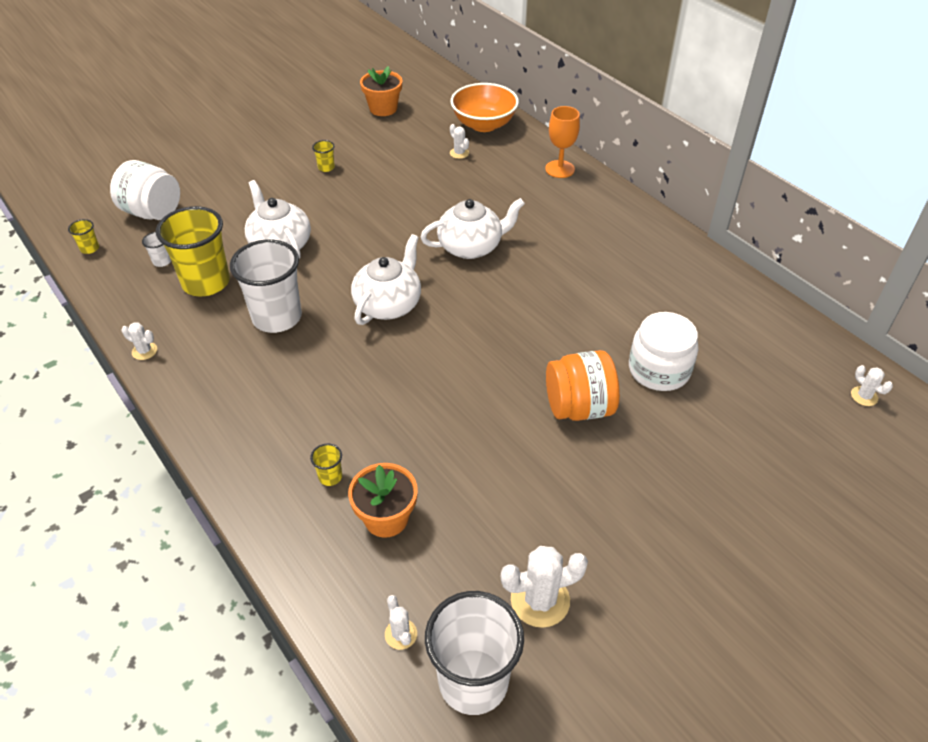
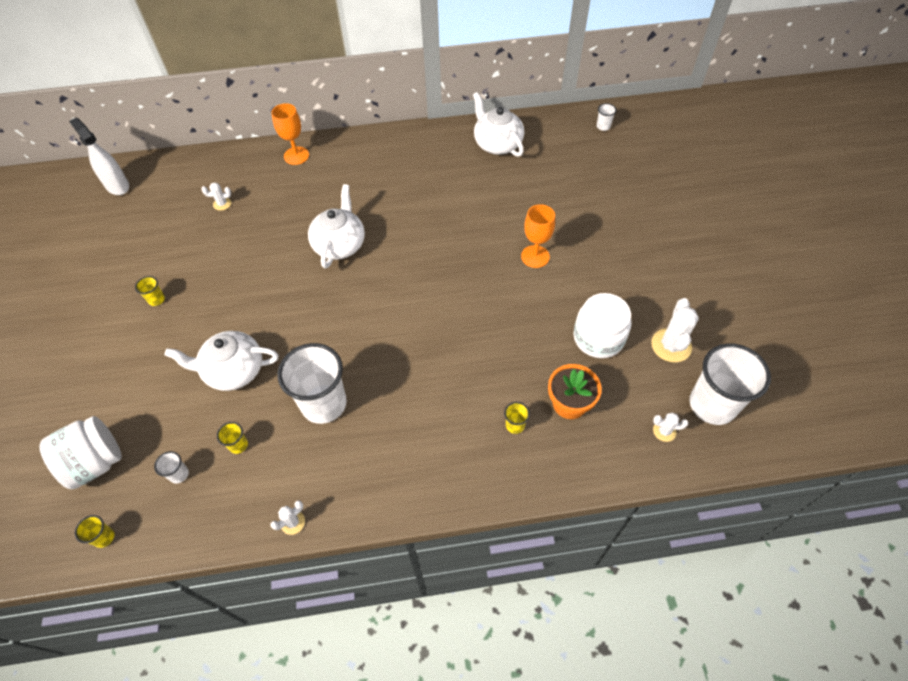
camera: 60 degrees left, 10 degrees up
yellow cup [156,206,230,296] -> yellow cup [217,422,248,454], size x0.41
white teapot [351,234,421,325] -> white teapot moved to [473,92,524,157]
orange flower pot [360,66,402,116] -> none
orange bowl [451,83,519,132] -> none
orange jar [546,350,620,421] -> orange goblet [521,204,555,268]
white jar [629,312,698,391] -> white jar moved to [574,293,631,358]
white cactus [851,365,893,406] -> white cup [597,103,617,131]
none -> white spray bottle [69,118,129,195]

